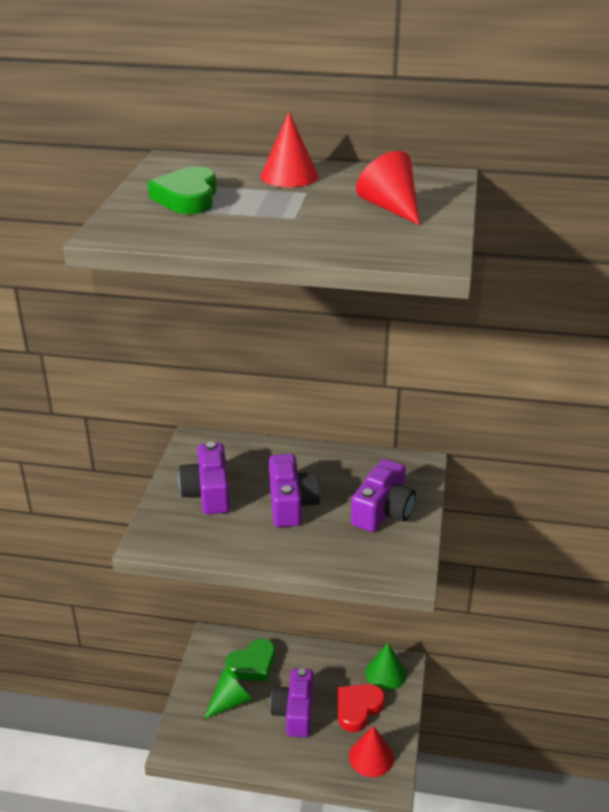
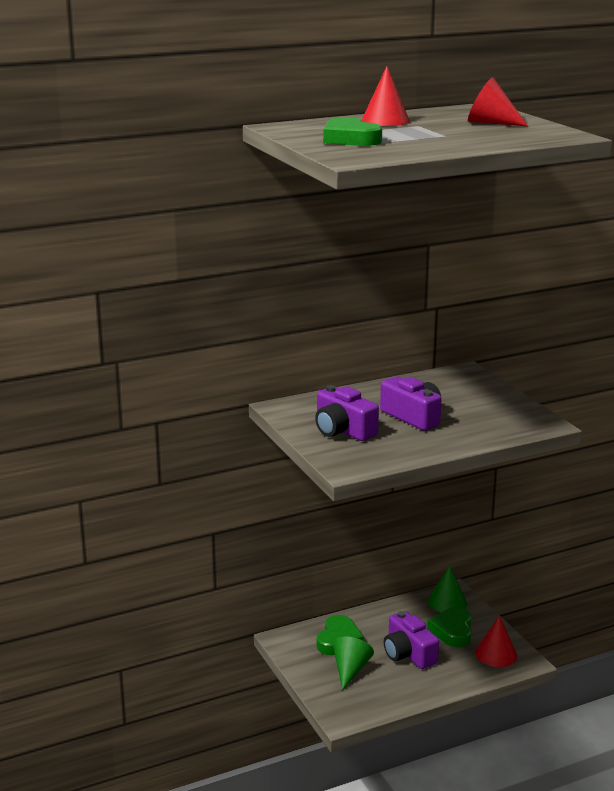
camera: 35 degrees left, 10 degrees down
red heart [338,684,385,732] -> green heart [427,607,472,647]
purple camera [351,459,416,532] -> none

